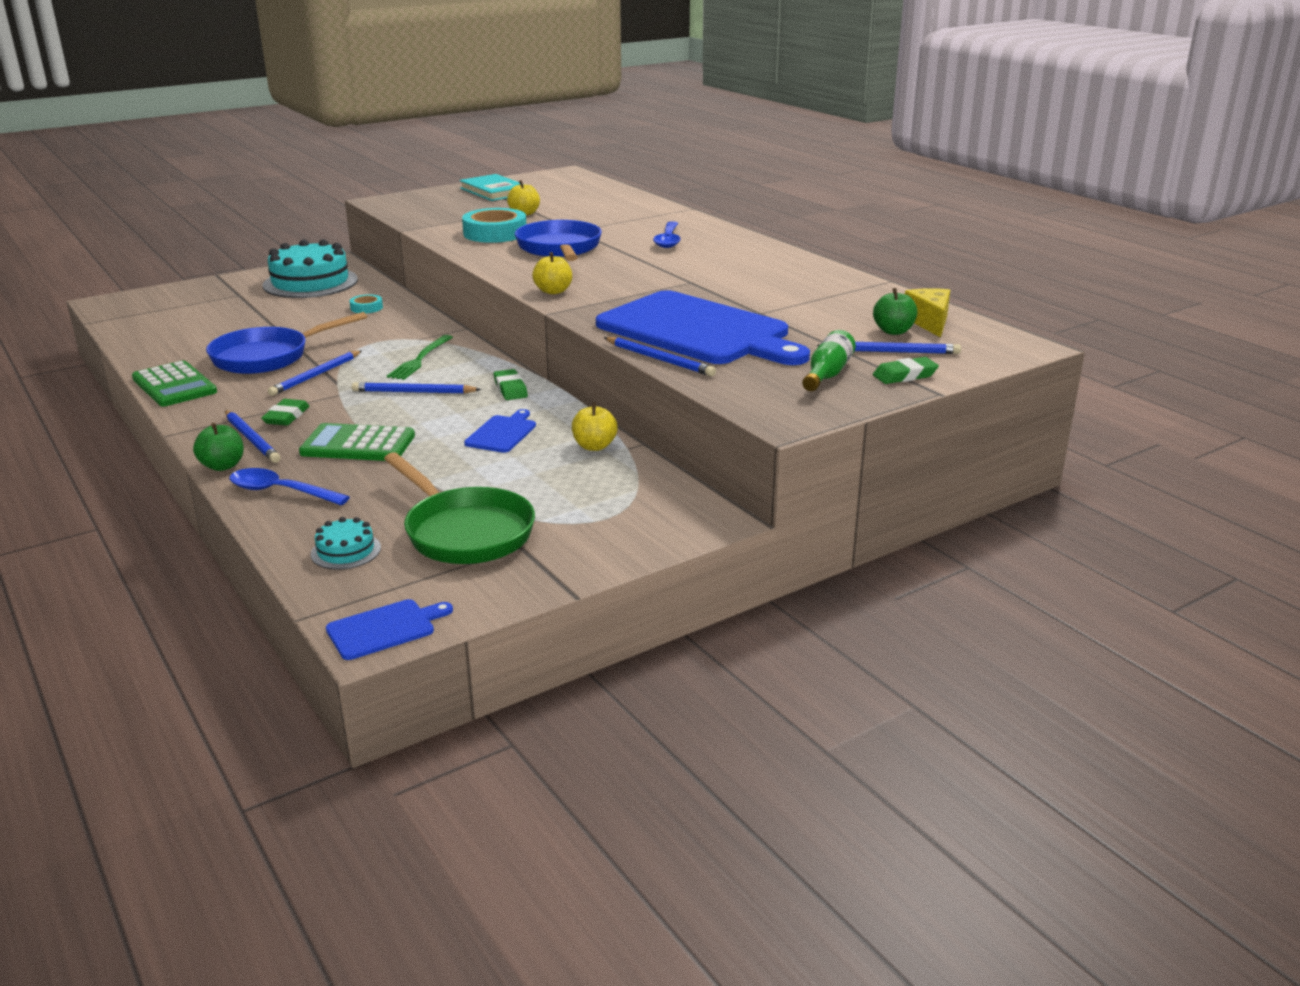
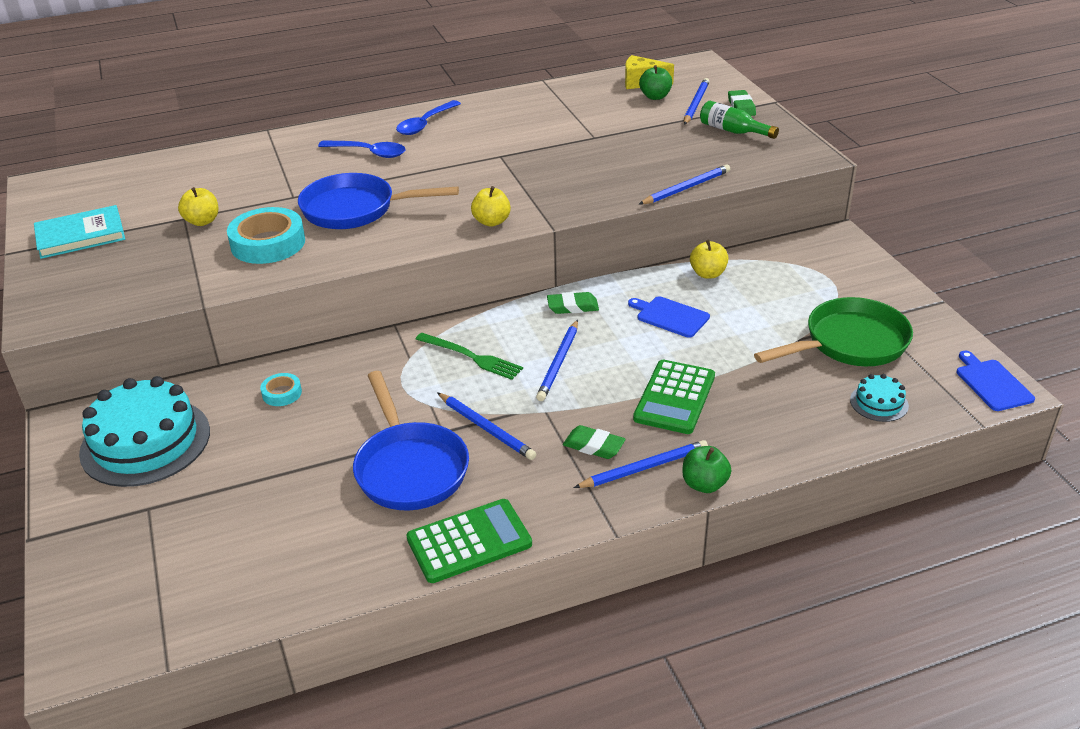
camera: 75 degrees left, 10 degrees up
blue spoon [229,468,350,505] -> blue spoon moved to [396,100,461,135]
blue cutting board [596,290,810,365] -> none

